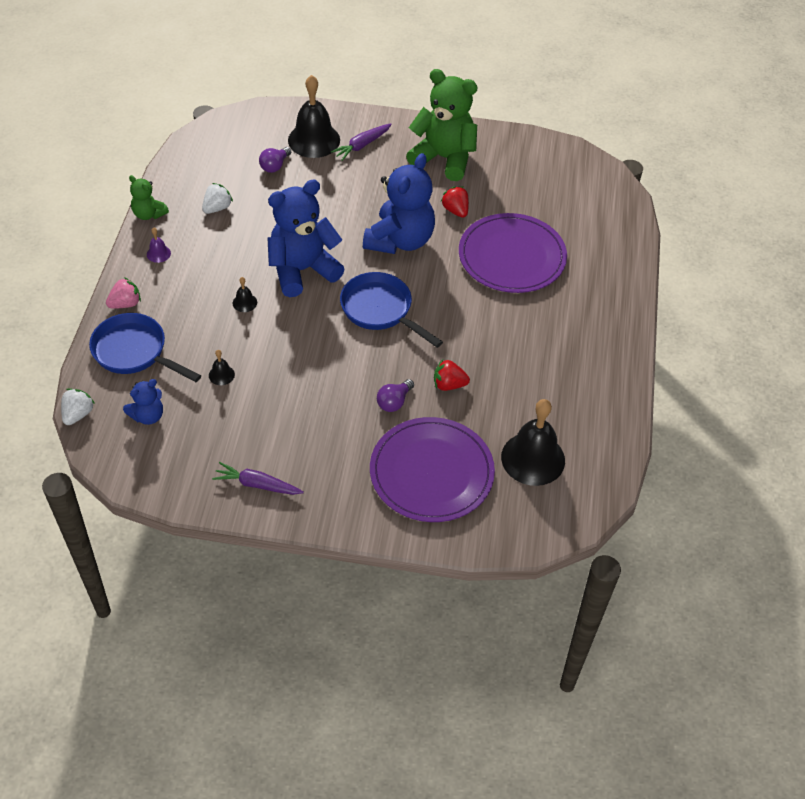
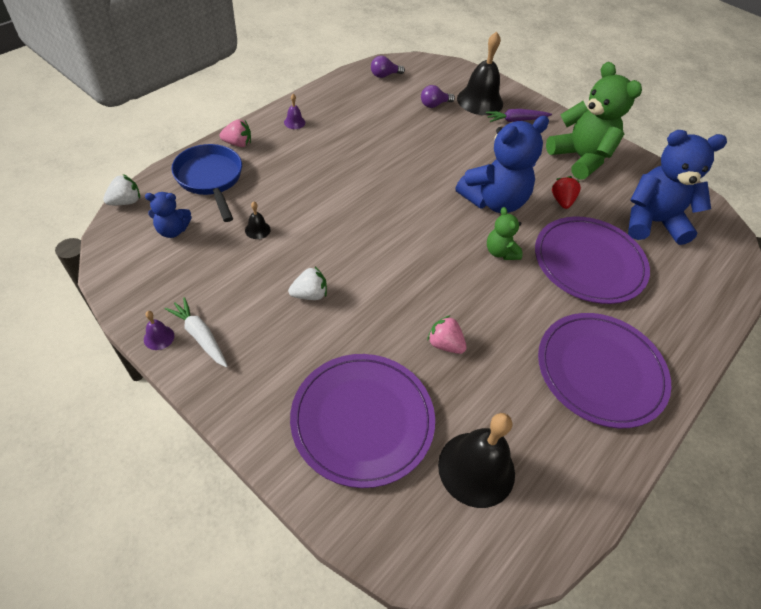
camera: 30 degrees right, 0 degrees up
green teddy bear [129,175,169,220] -> green teddy bear moved to [487,207,523,260]
white strawberry [202,183,233,214] -> white strawberry moved to [288,267,327,300]
purple carrot [212,462,304,495] -> white carrot [165,297,228,368]
black bell [233,277,257,312] -> none
blue teddy bear [267,179,345,297] -> blue teddy bear moved to [628,130,727,245]
blue pan [340,272,443,348] -> none
purple light bulb [377,379,414,412] -> purple light bulb moved to [371,56,405,78]
red strawberry [434,359,470,391] -> pink strawberry [427,315,467,354]
none -> purple bell [144,311,174,350]
none -> purple plate [538,313,671,428]

